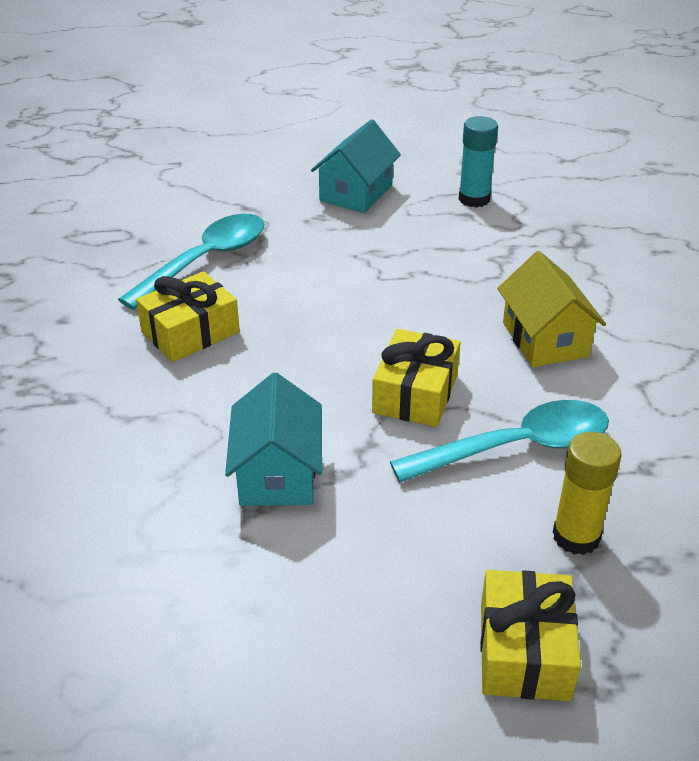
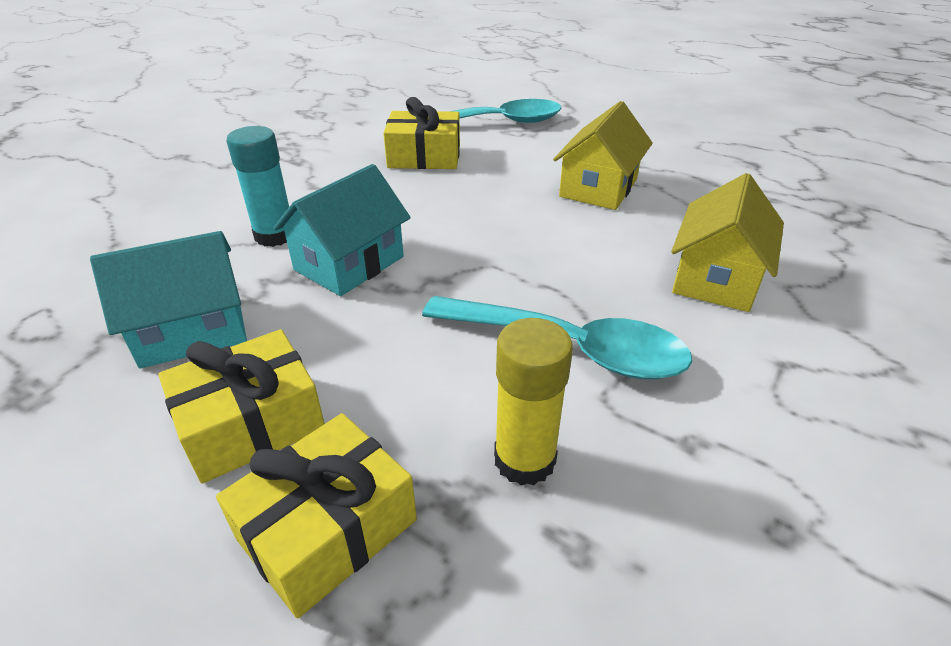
camera: 40 degrees right, 0 degrees up
turquoise house [311,119,401,213] -> turquoise house moved to [90,231,247,369]
yellow gift [372,329,460,427] -> yellow gift moved to [158,329,325,483]
turquoise glue stick [459,116,498,208] -> turquoise glue stick moved to [226,126,289,247]
none -> yellow house [553,101,653,210]

